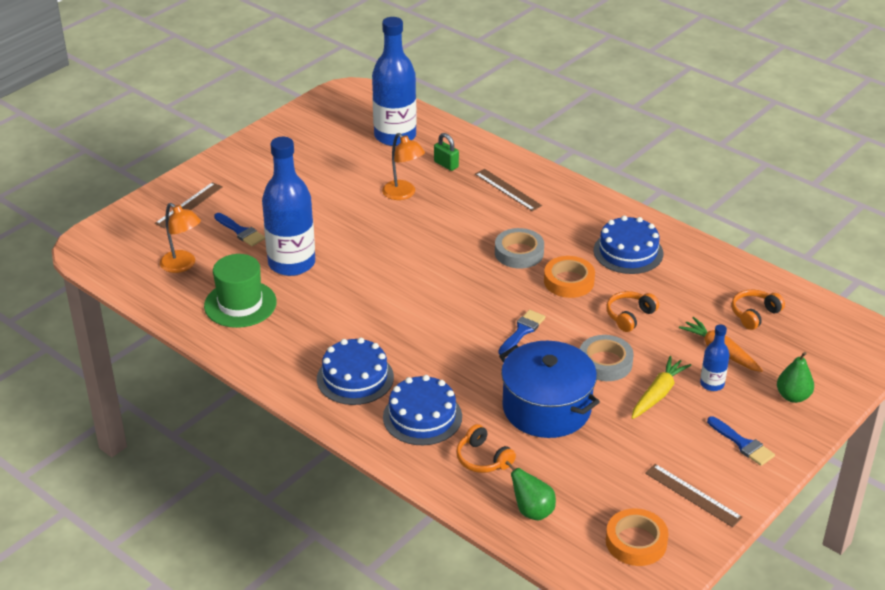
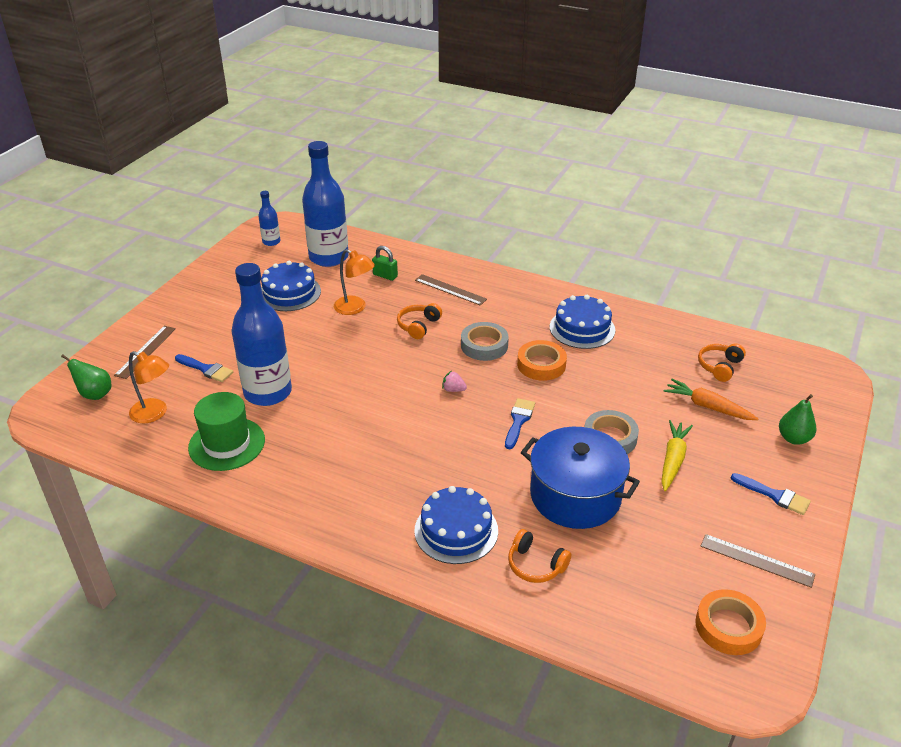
camera: 15 degrees left, 0 degrees up
blue cake [317,338,394,405] -> blue cake moved to [261,261,321,311]
green pear [505,460,556,520] -> green pear moved to [61,355,112,400]
orange headphones [607,291,659,332] -> orange headphones moved to [397,303,442,339]
blue bottle [700,324,729,391] -> blue bottle moved to [258,191,280,246]
none -> pink strawberry [442,371,467,392]

